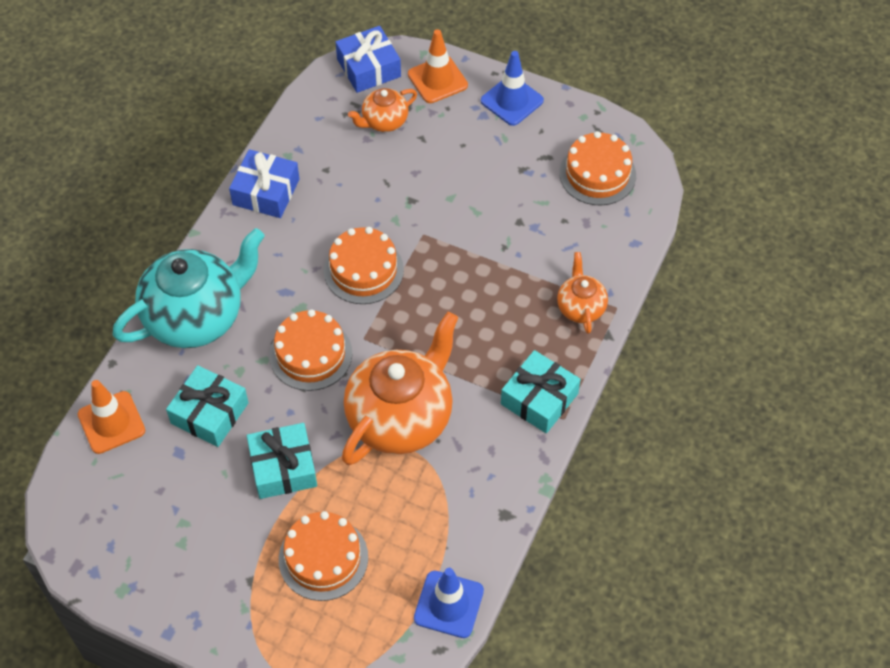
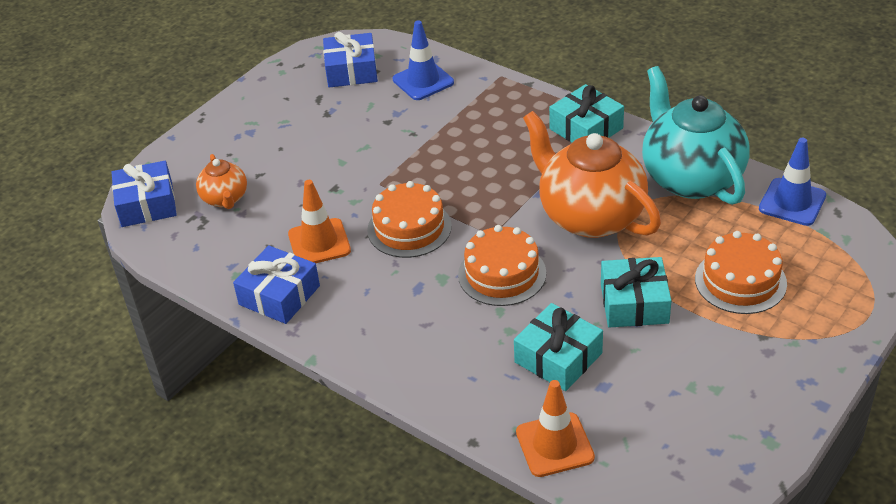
camera: 75 degrees left, 15 degrees down
turquoise teapot [113,228,265,348] -> turquoise teapot moved to [642,66,750,205]
orange traffic cone [408,29,468,103] -> orange traffic cone moved to [288,180,351,263]
blue traffic cone [481,51,544,126] -> blue traffic cone moved to [393,20,454,100]
orange teapot [557,252,608,334] -> none
orange cake [559,131,636,205] -> blue gift [323,32,378,88]

